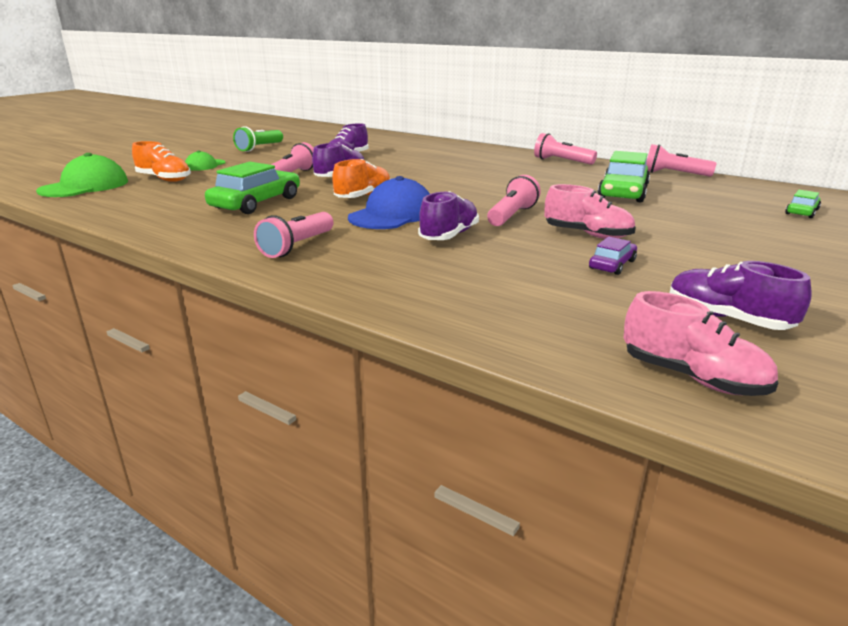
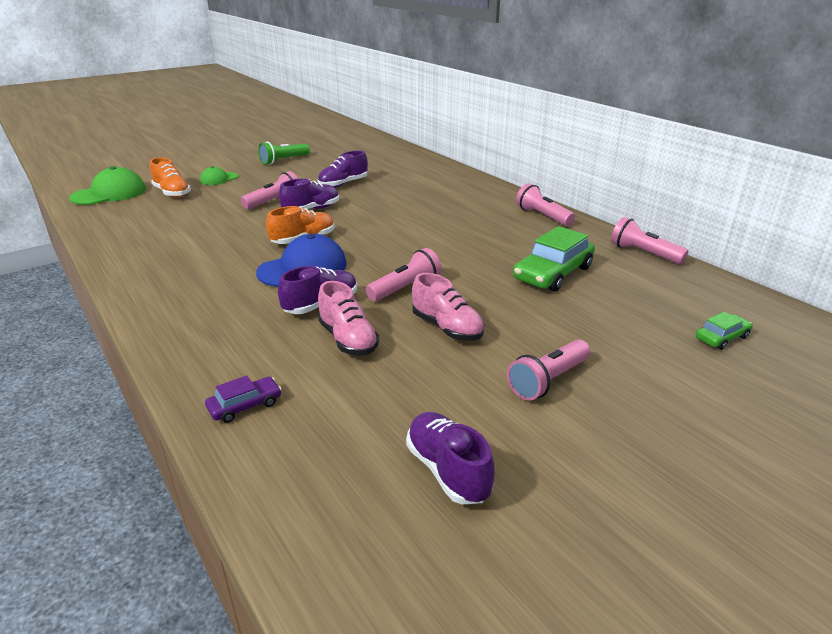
camera: 20 degrees right, 5 degrees up
green car [205,162,300,214] -> none
pink flashlight [254,212,334,258] -> pink flashlight moved to [507,339,590,401]
purple car [589,237,637,275] -> purple car moved to [205,375,282,423]
pink shoe [624,291,778,396] -> pink shoe moved to [318,281,379,356]

